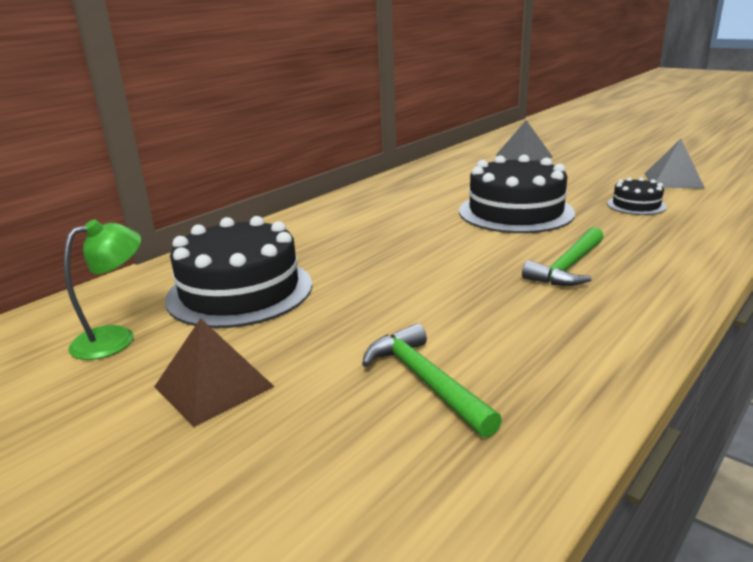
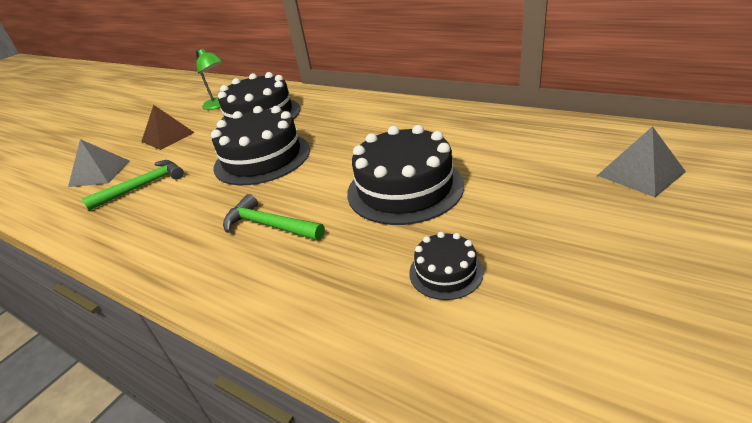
camera: 85 degrees right, 10 degrees up
grey pyramid [645,139,705,189] -> grey pyramid moved to [68,139,130,187]
none -> black cake [211,106,310,185]

